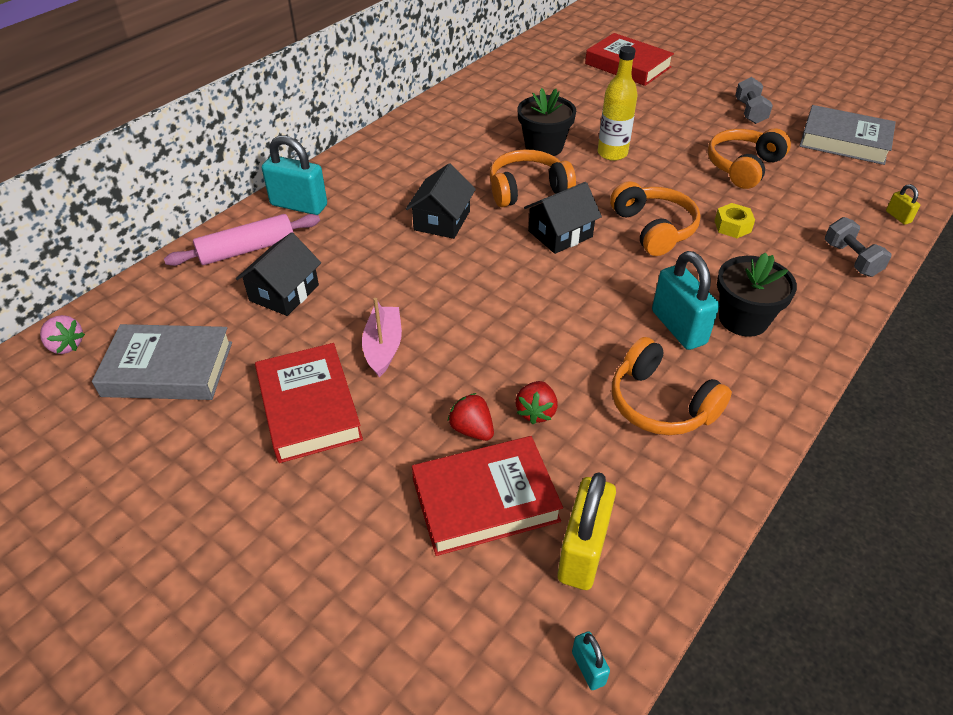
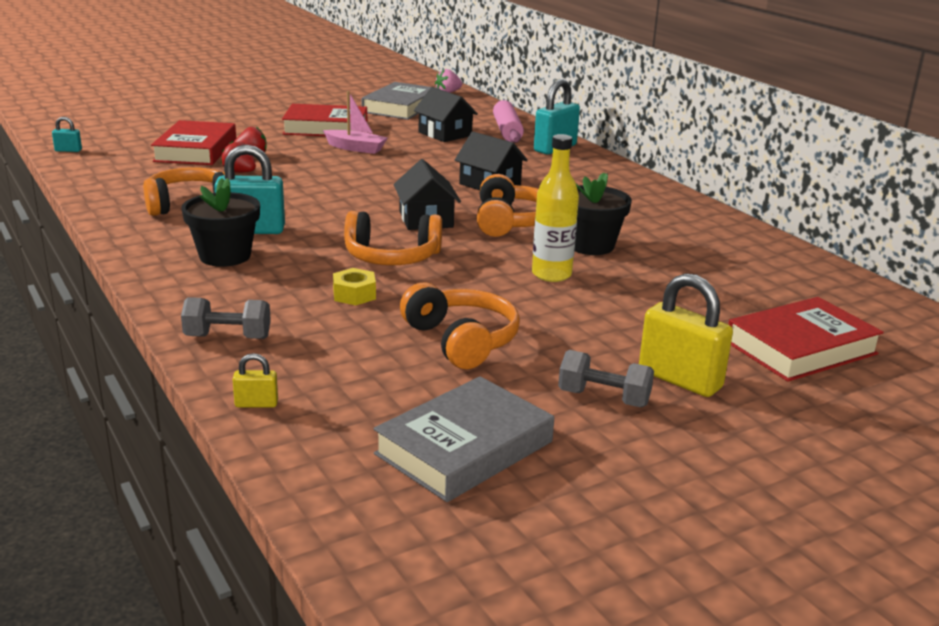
camera: 110 degrees right, 20 degrees down
yellow padlock [557,472,616,590] -> yellow padlock moved to [639,273,733,397]

